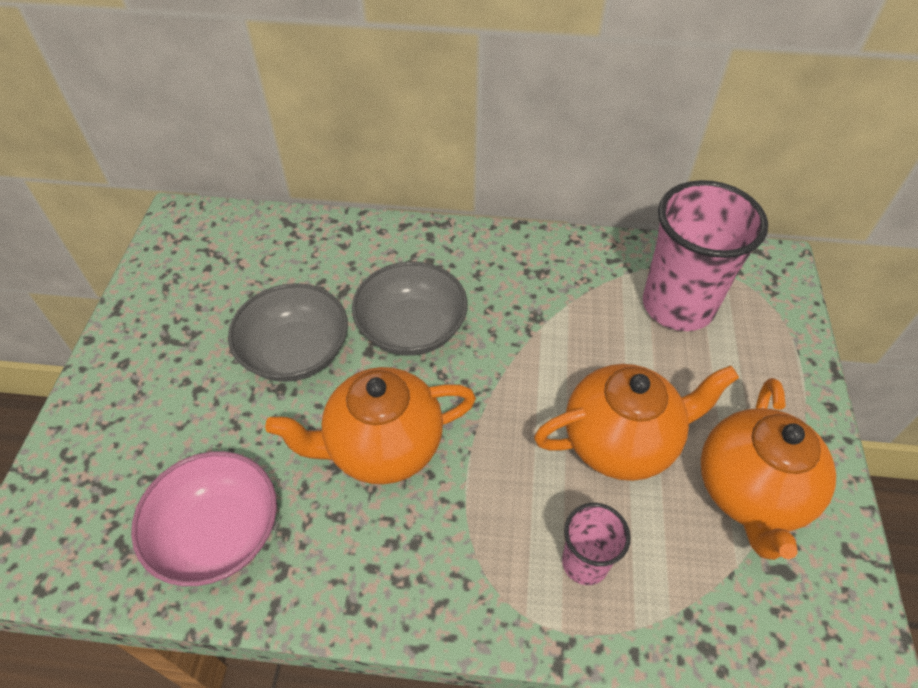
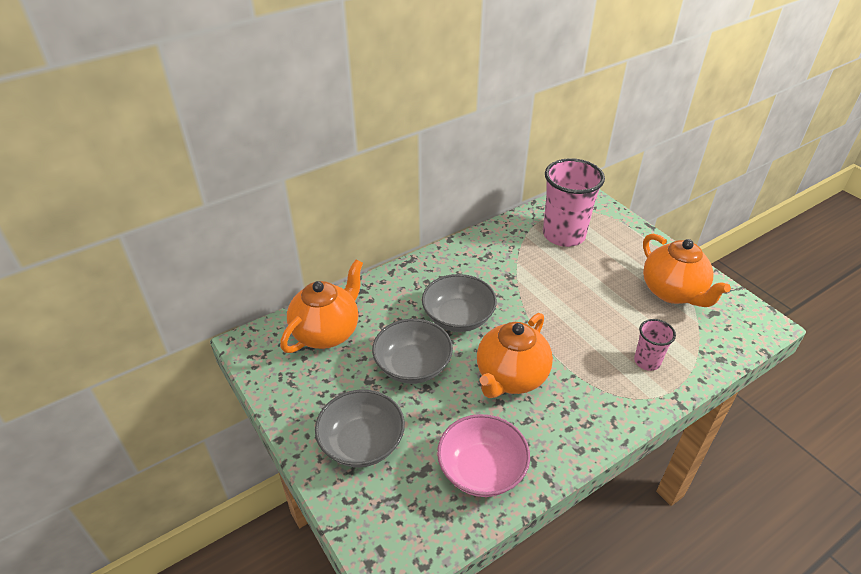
camera: 40 degrees left, 10 degrees down
orange teapot [534,364,739,481] -> orange teapot moved to [280,260,363,353]
none -> grey bowl [315,390,405,467]

